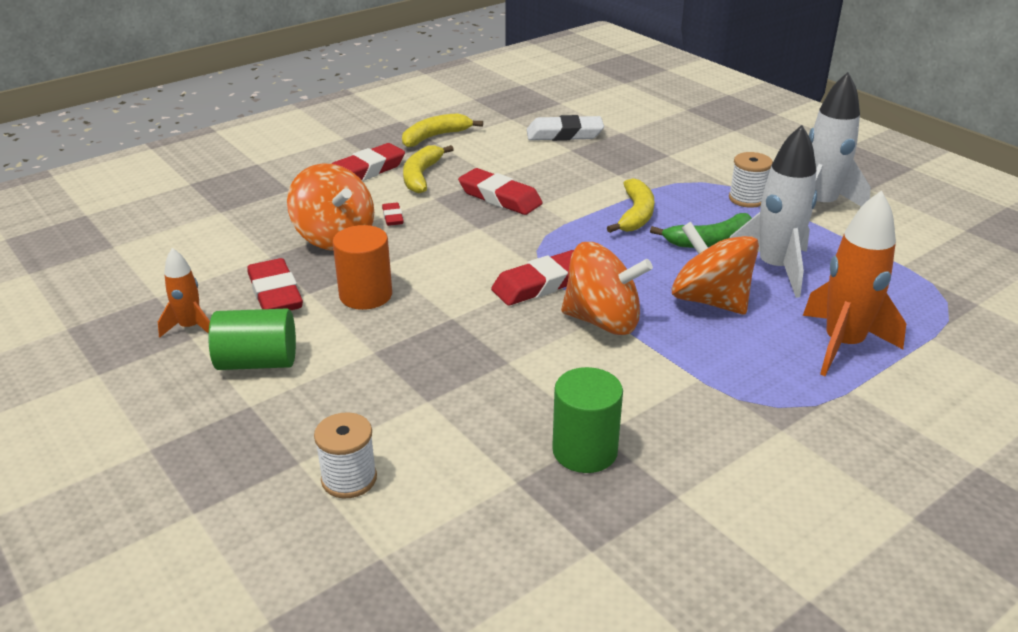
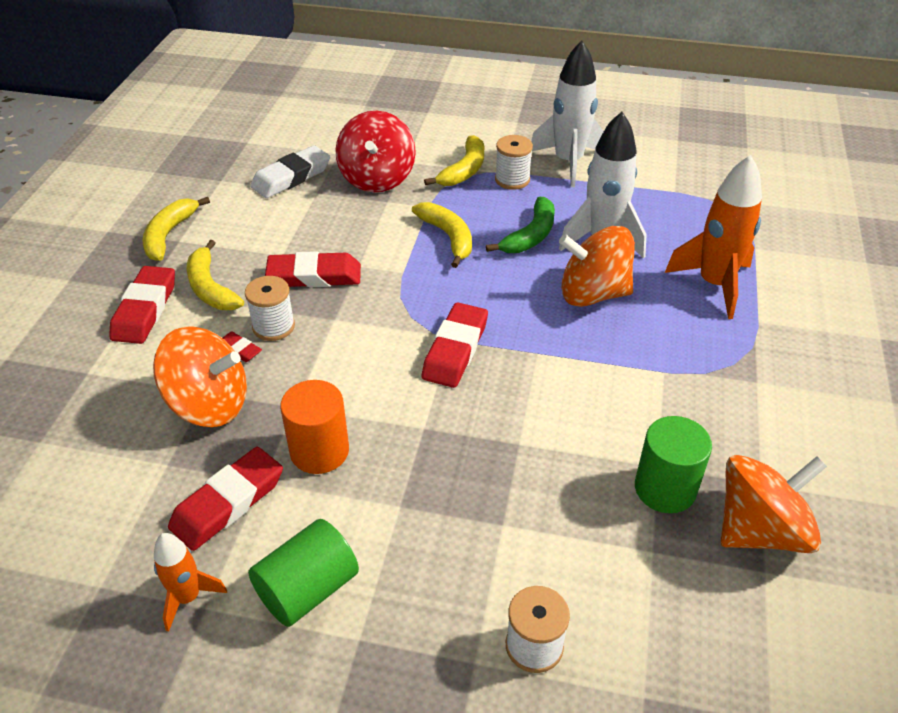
camera: 40 degrees left, 10 degrees up
red eraser [247,258,303,310] -> red eraser turned 75 degrees counterclockwise [168,447,283,551]
orange spinning top [561,242,653,335] -> orange spinning top moved to [721,455,827,553]
none -> white spool [245,276,295,341]
none -> red spinning top [335,111,416,192]
none -> yellow banana [424,135,484,186]

